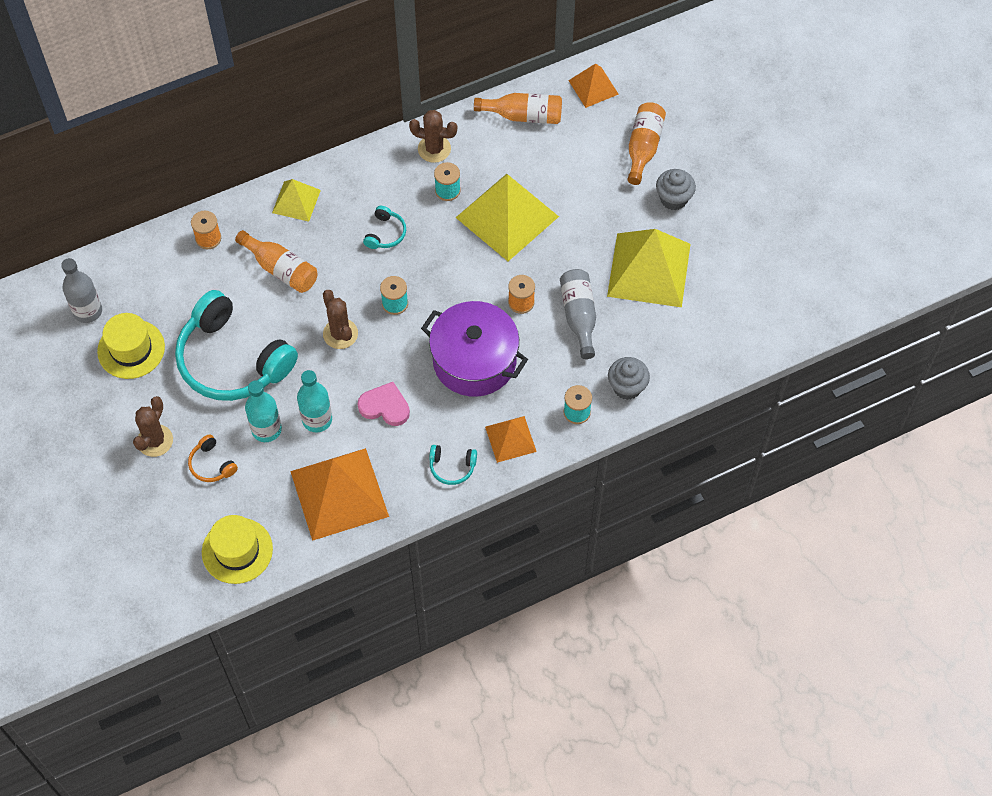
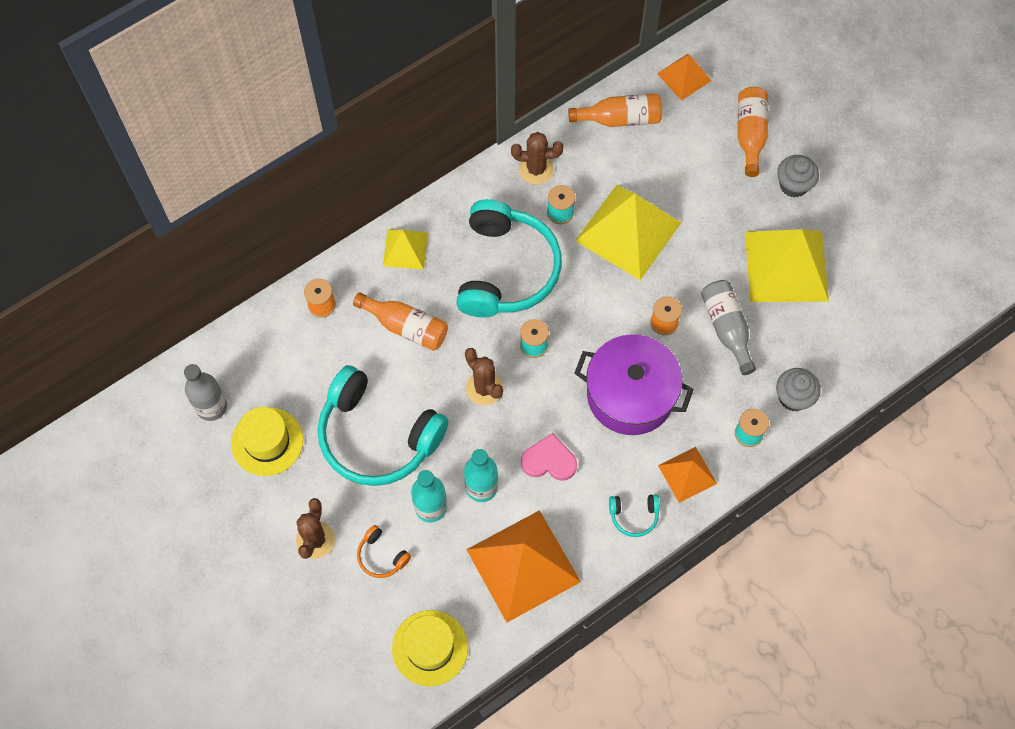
camera: 10 degrees left, 5 degrees up
turquoise headphones [363,206,406,249] -> turquoise headphones [456,199,562,317], size x2.47

